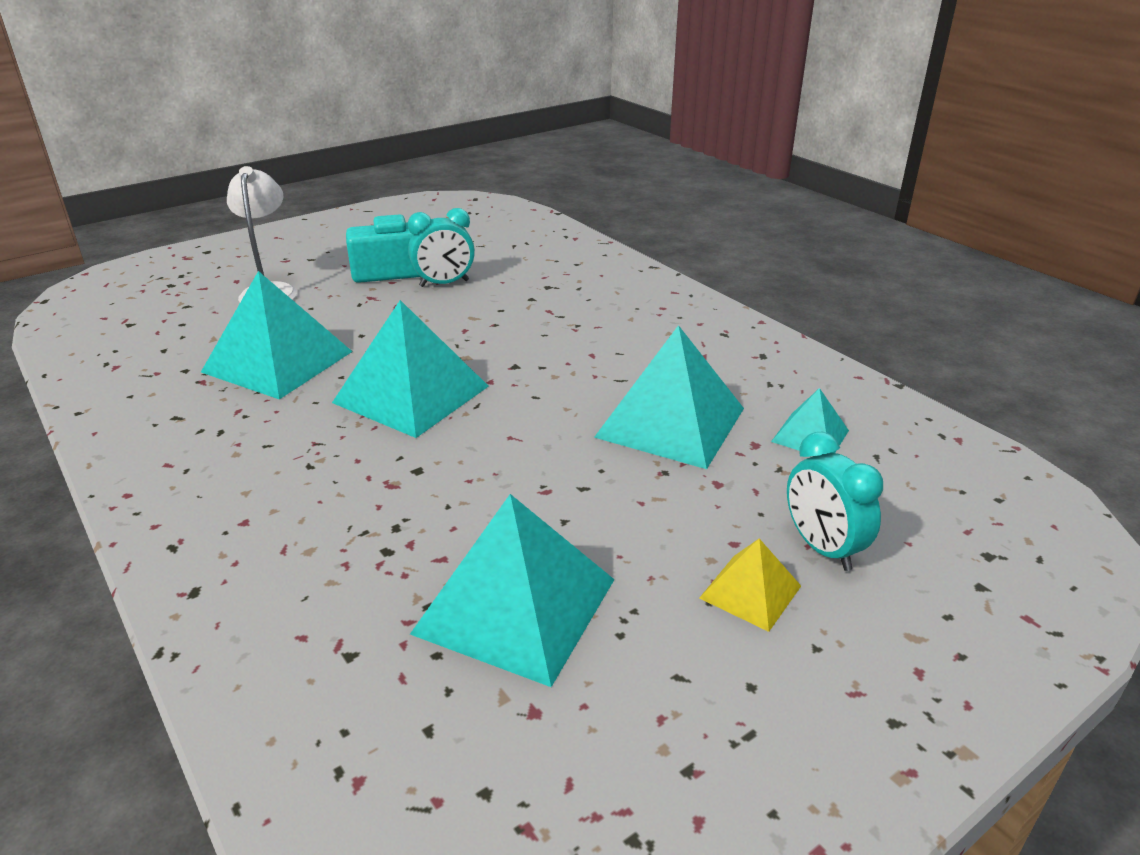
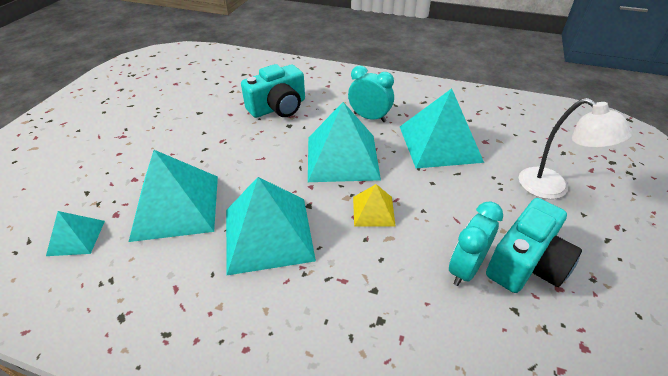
camera: 145 degrees right, 10 degrees up
turquoise pyramid [410,494,615,687] -> turquoise pyramid moved to [226,177,316,275]
yellow pyramid [699,538,801,632] -> yellow pyramid moved to [353,184,396,227]
turquoise clock [787,432,883,571] -> turquoise clock moved to [348,66,394,122]
none -> turquoise camera [241,64,305,118]

